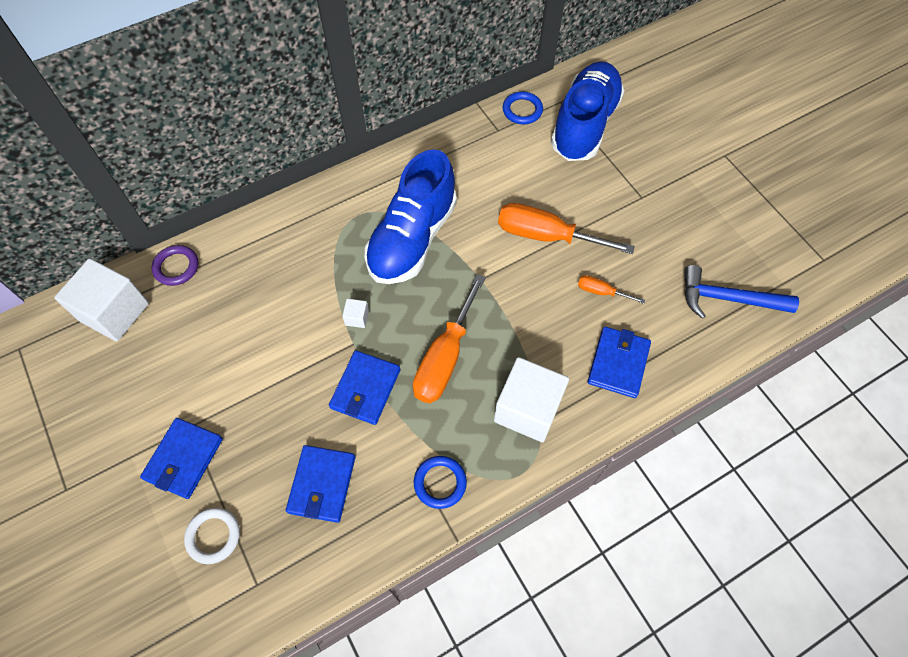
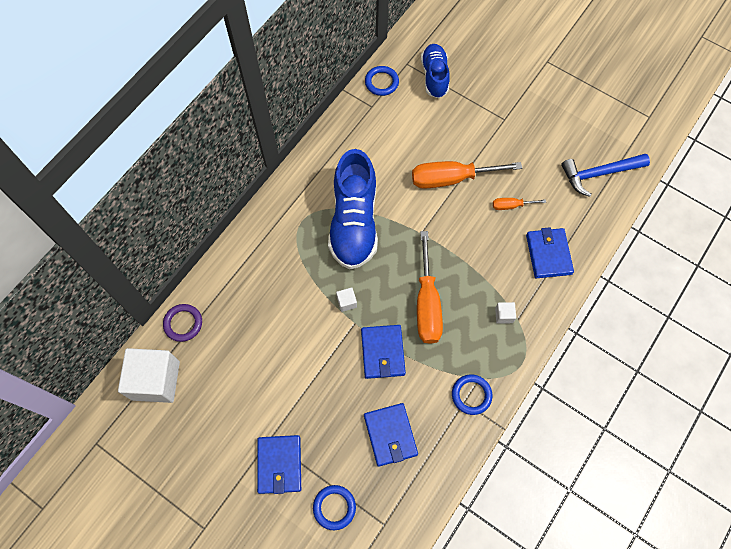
camera: 25 degrees left, 5 degrees up
white ring [184,508,240,564] -> blue ring [313,485,356,530]
white cube [494,357,569,442] -> white cube [495,302,516,324], size x0.41
blue shoe [551,61,625,161] -> blue shoe [421,44,450,98], size x0.60

